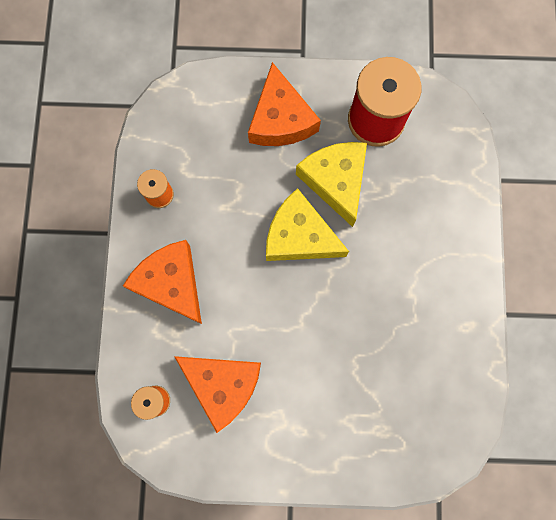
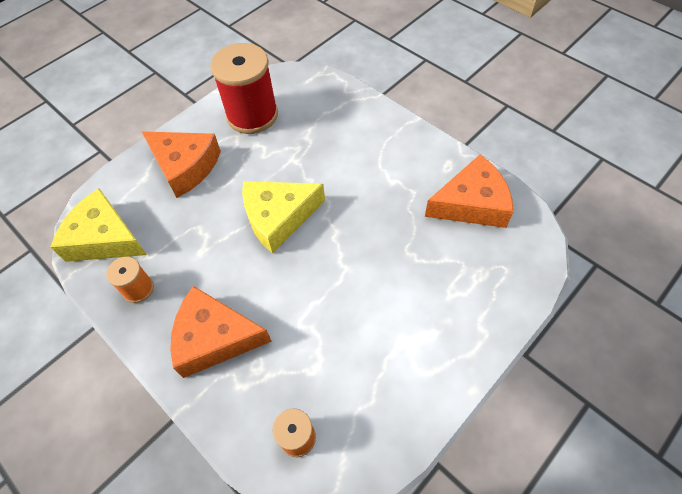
camera: 45 degrees left, 20 degrees down
orange cheese [174,356,261,433] -> orange cheese moved to [425,154,514,228]
yellow cheese [296,142,367,227] -> yellow cheese moved to [51,188,147,262]

